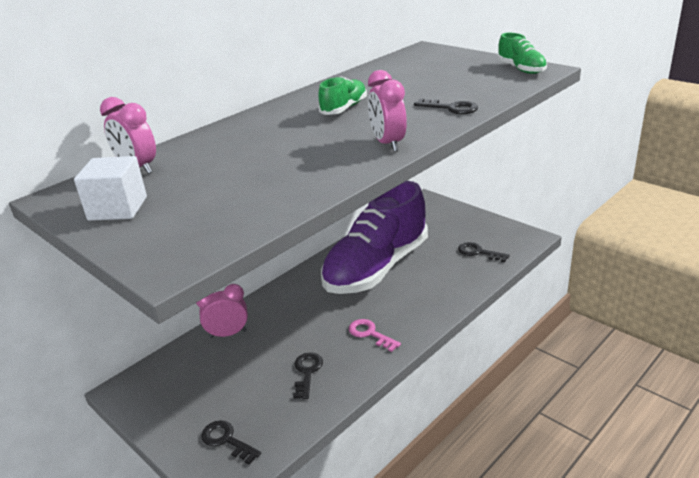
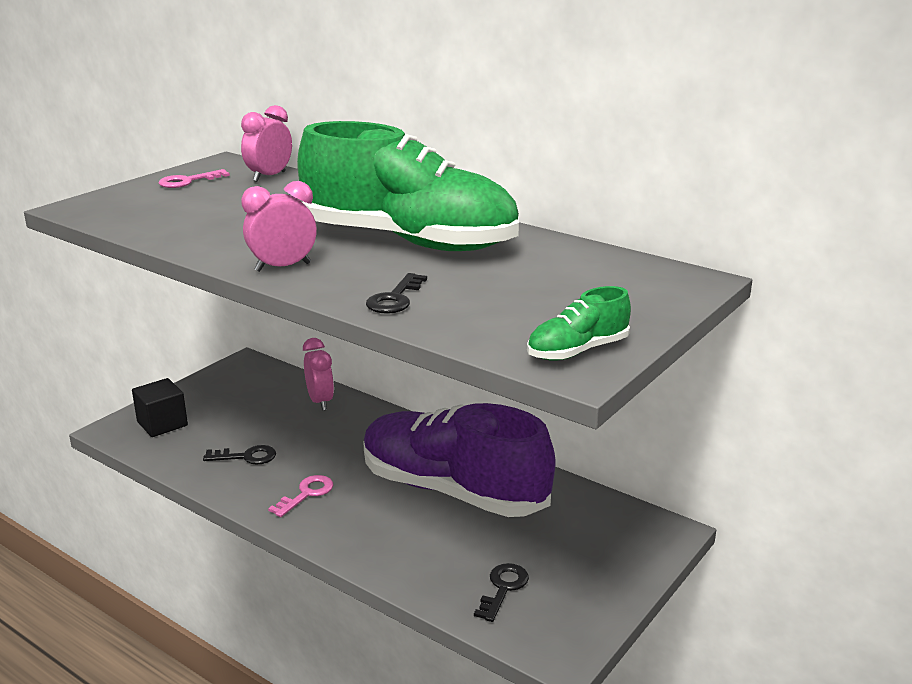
camera: 80 degrees right, 5 degrees down
white cube [74,156,147,221] -> pink key [159,169,230,188]
black key [201,420,261,465] -> black cube [132,378,188,437]
green shoe [318,76,367,115] -> green shoe [297,121,519,251], size x2.46

